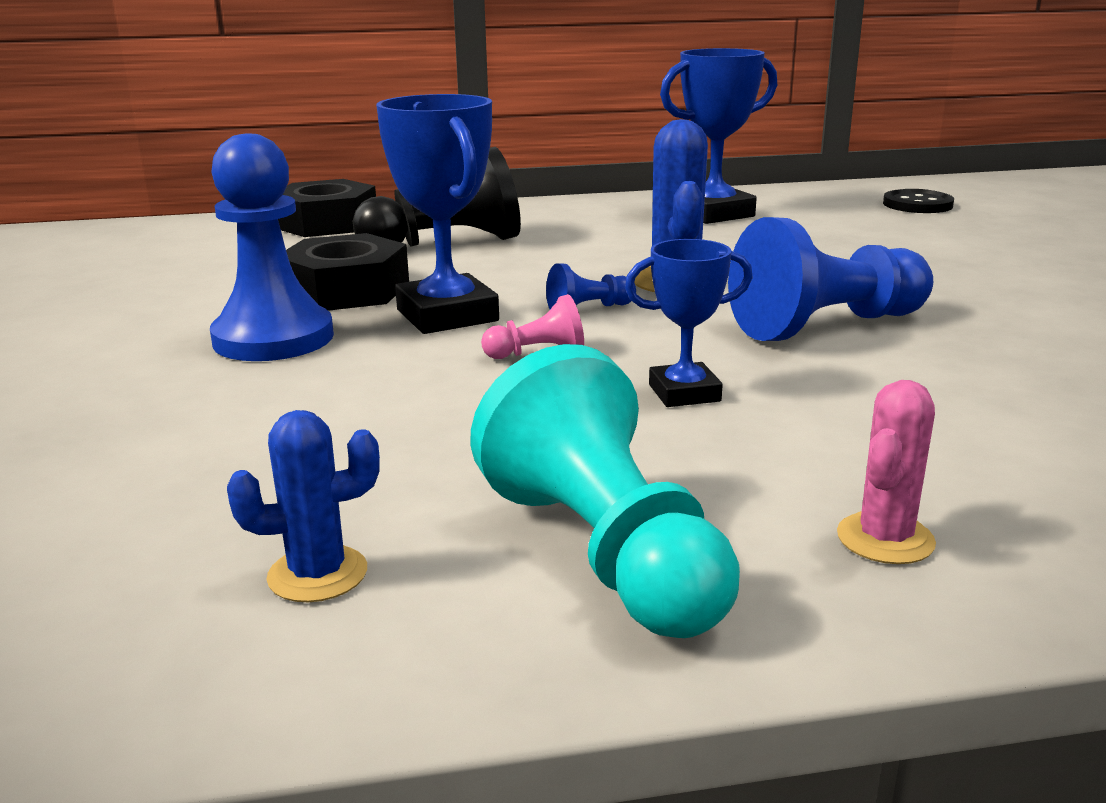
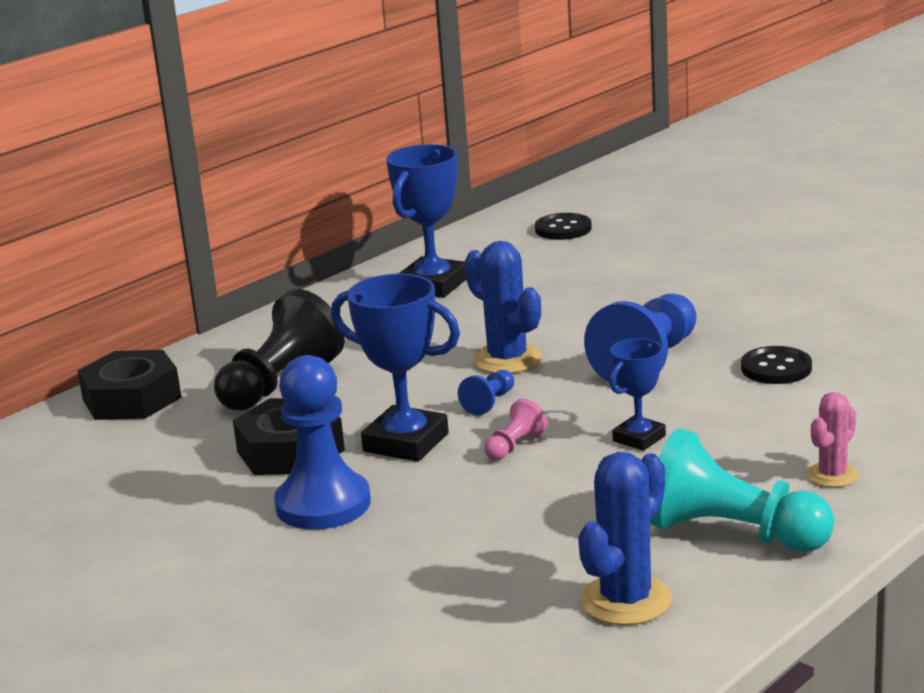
camera: 35 degrees left, 0 degrees up
blue cactus [227,410,380,602] -> blue cactus [578,452,672,625], size x1.62
pink cactus [837,380,936,564] -> pink cactus turned 45 degrees clockwise [807,392,859,487]
none -> black button [741,346,812,384]

